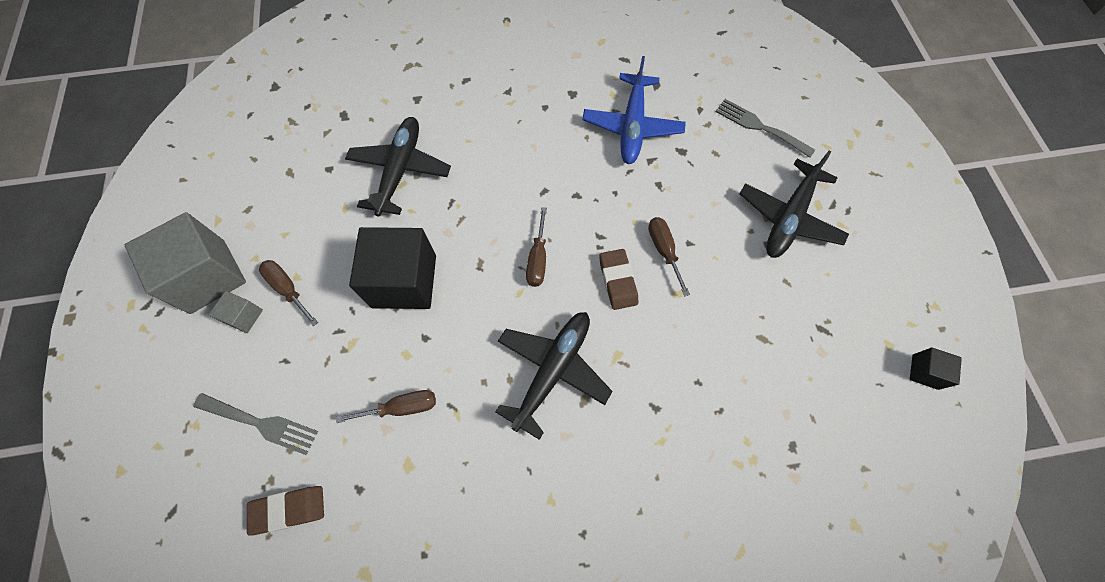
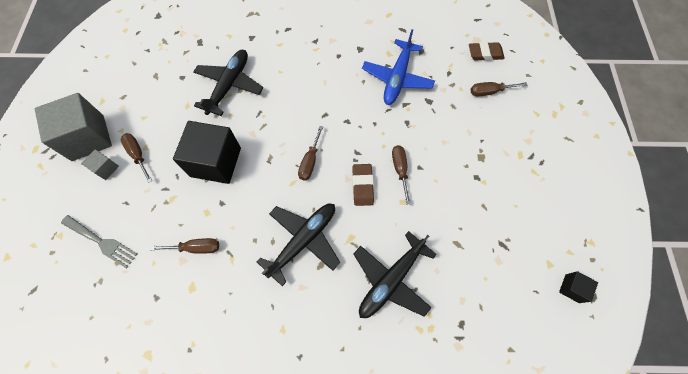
camera: 10 degrees right, 0 degrees up
brown eraser [247,486,324,536] -> brown eraser moved to [469,42,505,61]
grey fork [715,99,815,158] -> brown screwdriver [471,82,528,97]
black plane [739,151,849,258] -> black plane moved to [353,231,437,318]

